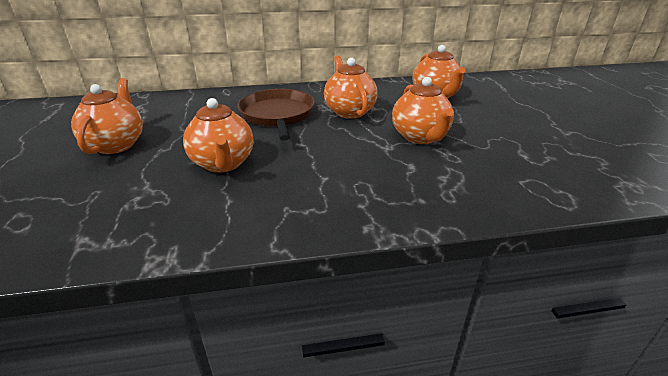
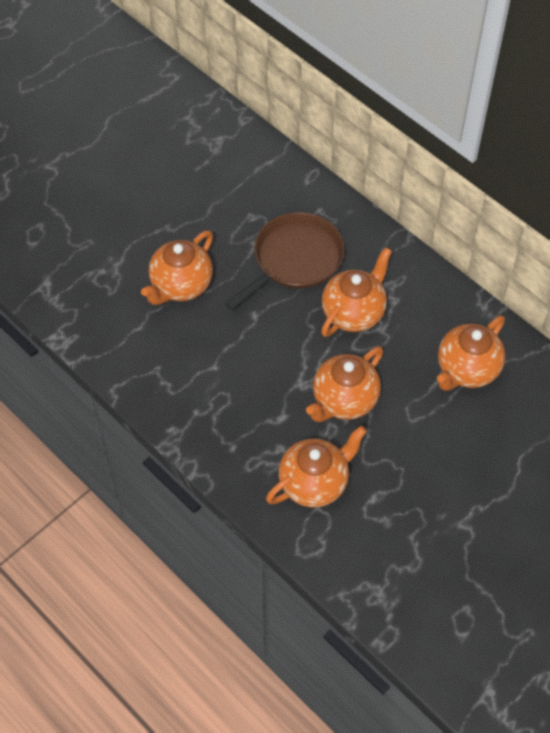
camera: 55 degrees right, 25 degrees up
orange teapot [71,78,143,154] -> orange teapot moved to [266,426,367,508]

